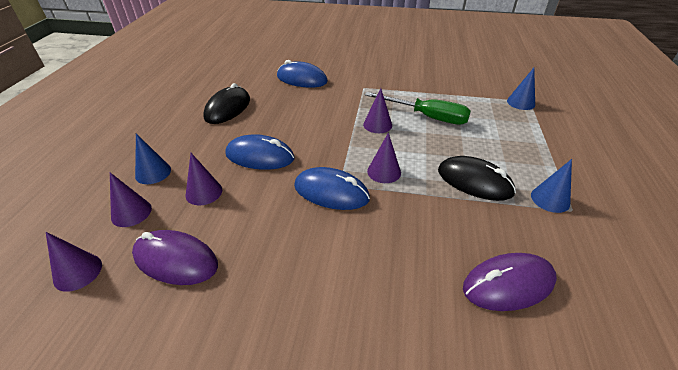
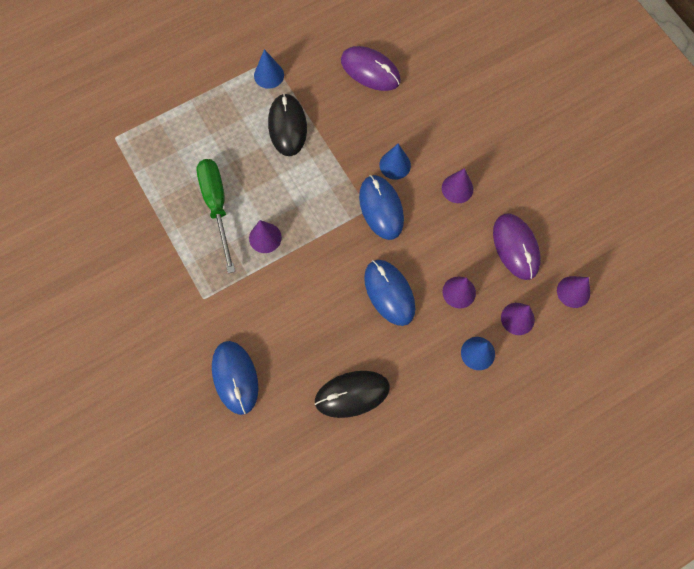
camera: 130 degrees left, 30 degrees up
purple cone [367,132,401,183] -> purple cone moved to [442,168,473,203]
blue cone [507,68,535,110] -> blue cone moved to [379,144,411,180]

